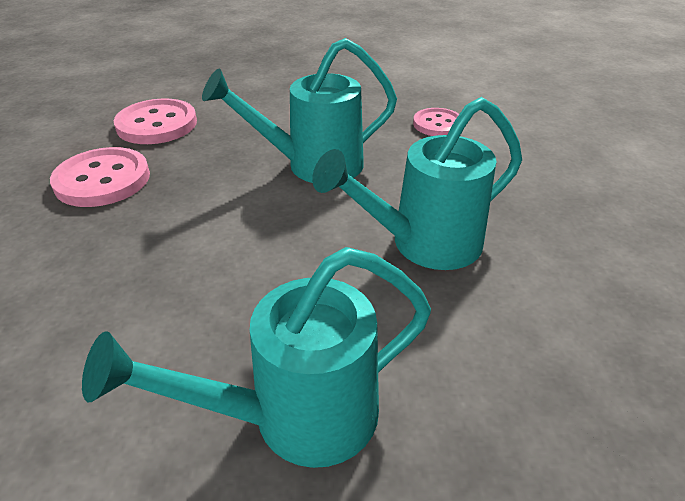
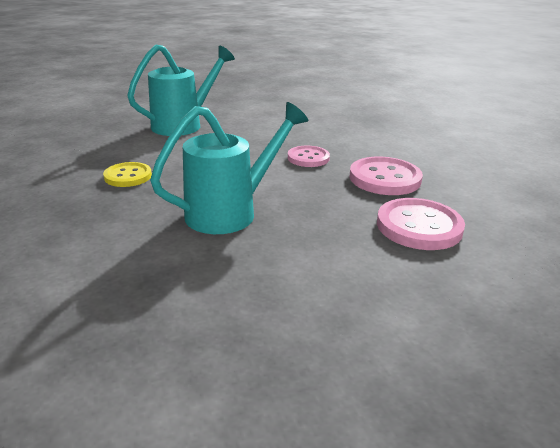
camera: 160 degrees right, 10 degrees down
turquoise watering can [312,97,522,270] -> yellow button [103,162,152,187]
pink button [413,108,459,136] -> pink button moved to [288,146,330,167]

